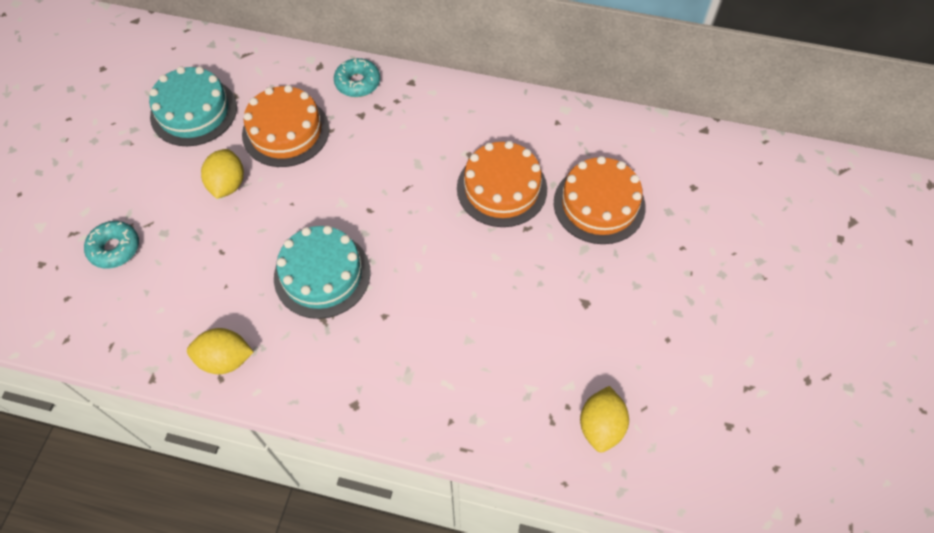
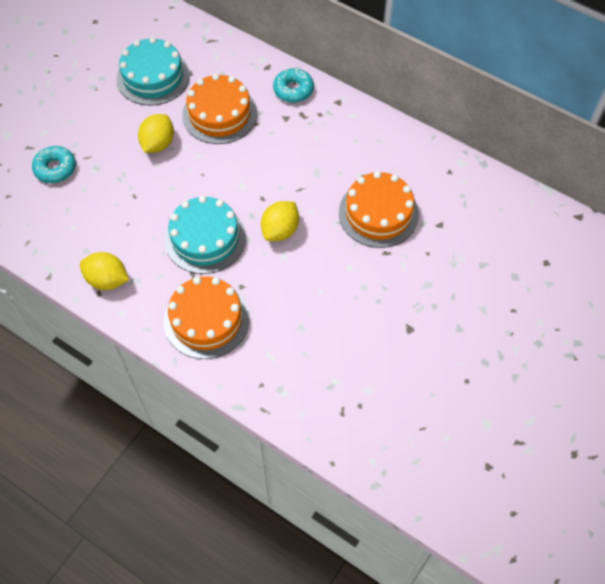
camera: 20 degrees right, 0 degrees up
orange cake [554,156,646,244] -> orange cake moved to [164,276,250,359]
yellow lemon [580,386,629,452] -> yellow lemon moved to [261,201,299,241]

